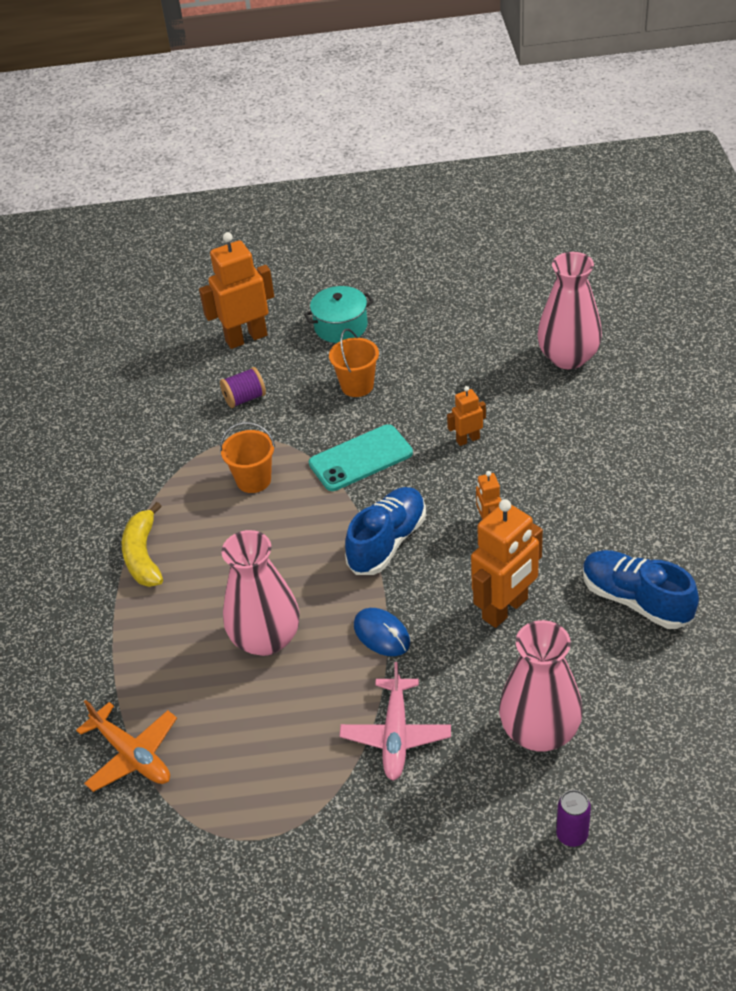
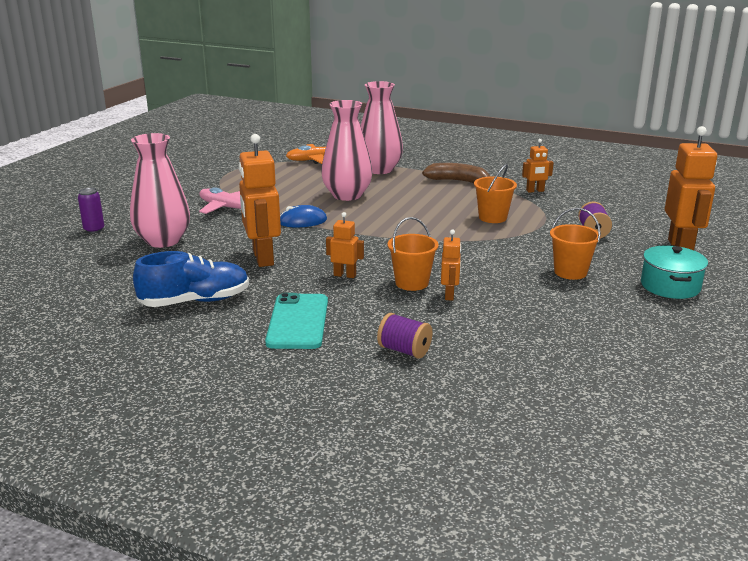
camera: 115 degrees right, 20 degrees down
yellow banana [122,502,163,587] -> brown banana [422,163,490,183]
turquoise phone [309,424,413,491] -> turquoise phone moved to [265,293,328,349]
blue shoe [345,487,426,575] -> none
pink vase [537,252,602,369] -> pink vase moved to [361,81,403,174]
none -> purple spool [377,313,433,359]
none -> orange bucket [387,217,439,291]
none -> orange robot [522,139,554,193]

